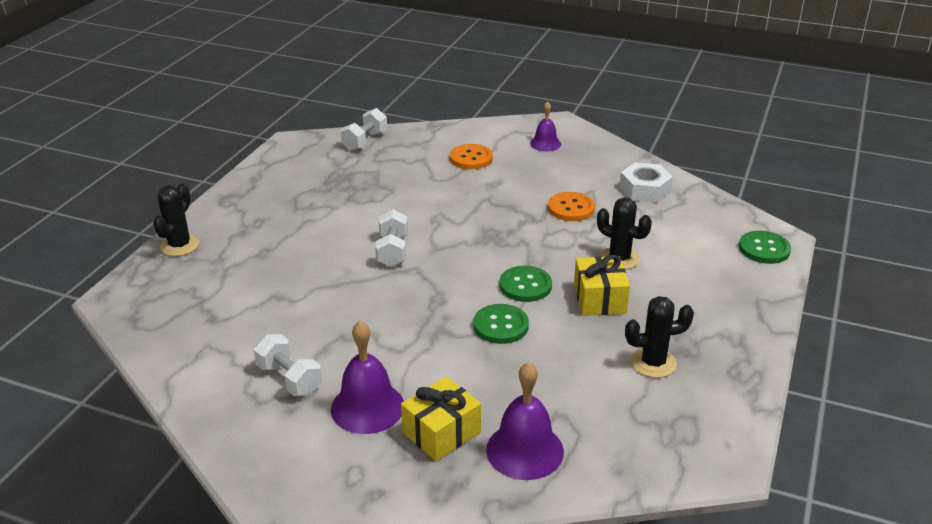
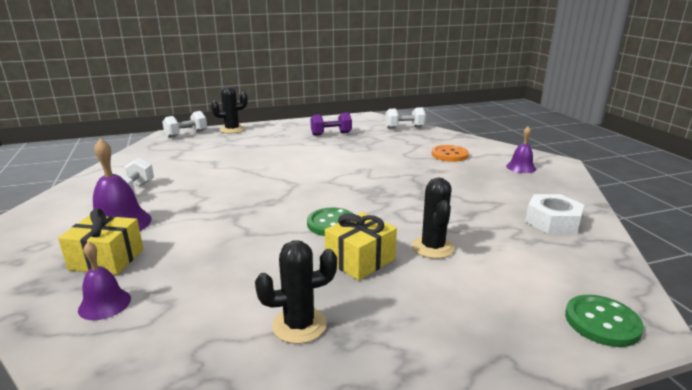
camera: 50 degrees right, 10 degrees down
white dumbbell [375,210,408,267] -> white dumbbell moved to [162,111,207,138]
green button [473,304,529,344] -> none
purple bell [486,362,564,480] -> purple bell [78,242,131,320], size x0.62
orange button [548,192,595,221] -> none
black cactus [625,296,694,378] -> black cactus turned 60 degrees counterclockwise [255,240,337,344]
none -> purple dumbbell [310,112,352,136]

